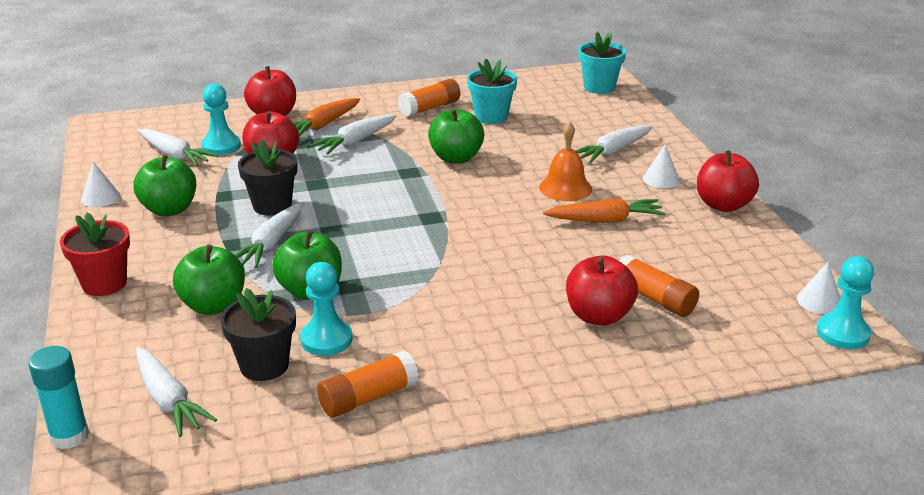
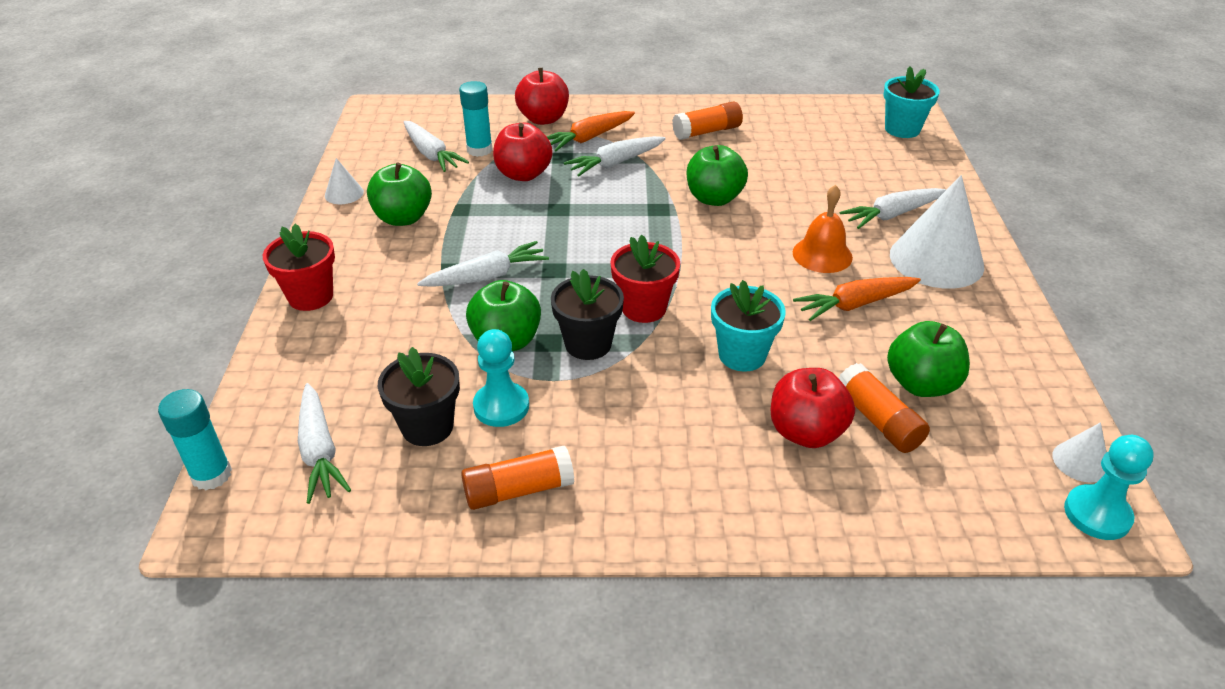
camera: 15 degrees right, 10 degrees up
green apple [173,245,245,315] -> green apple moved to [887,321,970,397]
turquoise pawn [201,83,241,155] -> turquoise glue stick [459,81,492,157]
white carrot [235,203,302,268] -> white carrot turned 150 degrees counterclockwise [417,241,549,287]
black flower pot [238,139,297,216] -> black flower pot moved to [551,269,624,360]
turquoise flower pot [467,59,517,124] -> turquoise flower pot moved to [711,280,786,372]
orange carrot [543,198,666,223] -> orange carrot turned 150 degrees clockwise [793,277,921,321]
white cone [643,144,680,188] -> white cone [890,175,984,289], size x2.18
red apple [697,150,759,212] -> none
none -> red flower pot [610,235,680,323]

